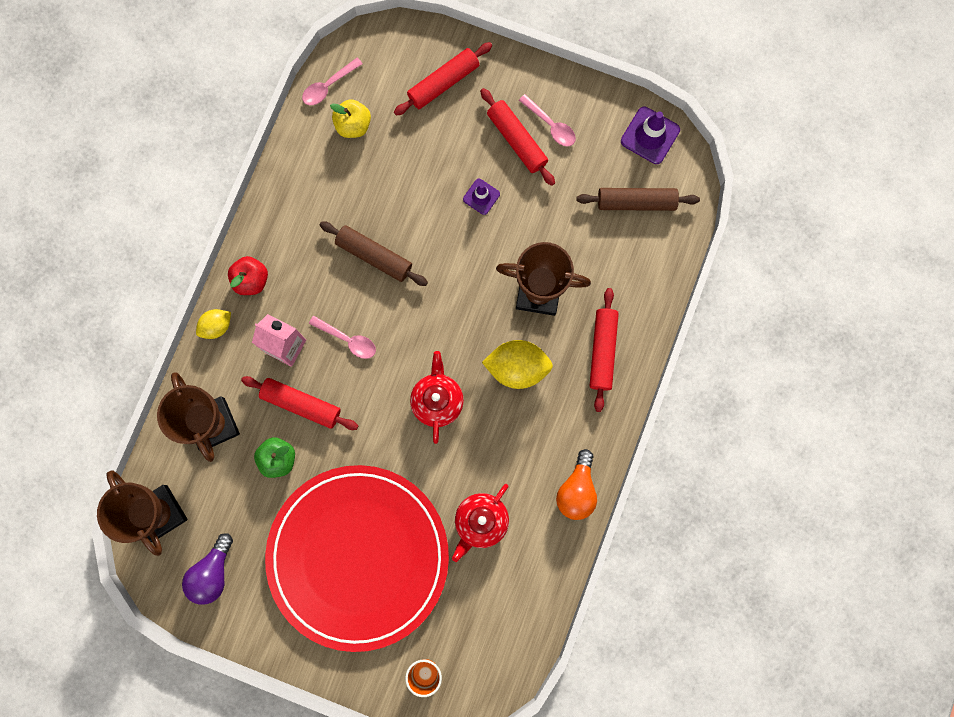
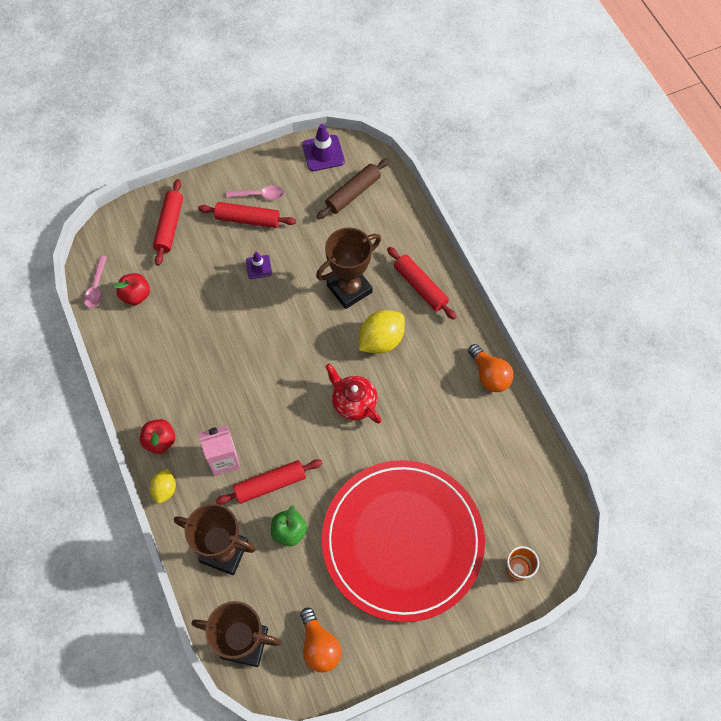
camera: 45 degrees left, 15 degrees down
purple light bulb [182,533,233,605] -> orange light bulb [300,607,342,673]
pink spoon [309,316,376,359] -> none
brown rolling pin [319,221,428,286] -> none
yellow apple [330,99,371,138] -> red apple [113,273,150,305]
red teapot [452,484,509,562] -> none

